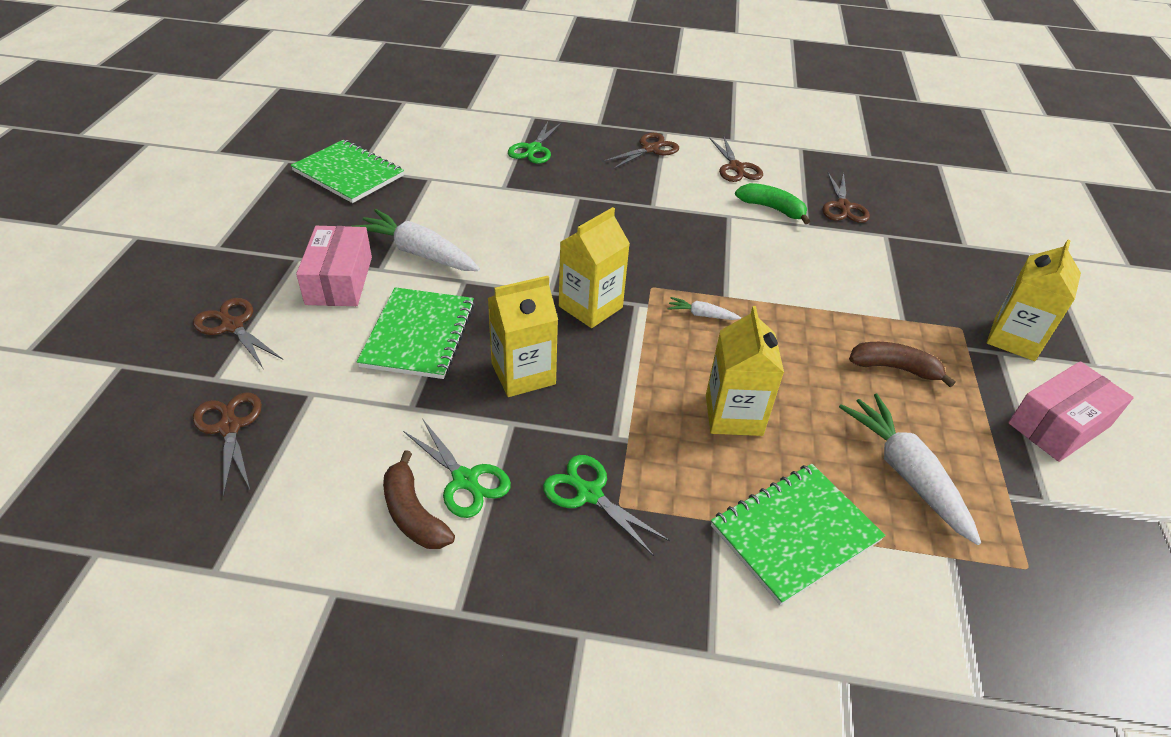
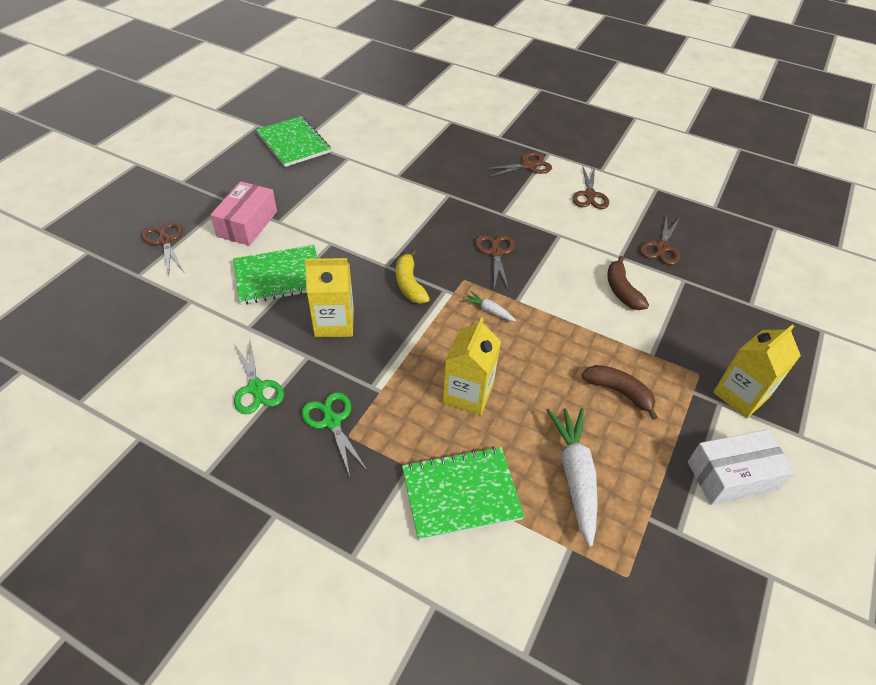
camera: 20 degrees right, 5 degrees up
brown scissors [193,392,262,497] -> brown scissors moved to [475,235,515,290]
white carrot [351,209,480,271] -> none
green notebook [357,287,475,379] -> green notebook turned 45 degrees clockwise [233,245,318,305]
brown banana [383,450,455,549] -> brown banana moved to [607,256,649,310]
green scissors [508,122,562,164] -> none
yellow carton [559,207,630,328] -> yellow banana [396,249,430,304]
green banana [735,183,810,224] -> none
pink box [1008,361,1134,462] -> white box [688,429,795,505]

